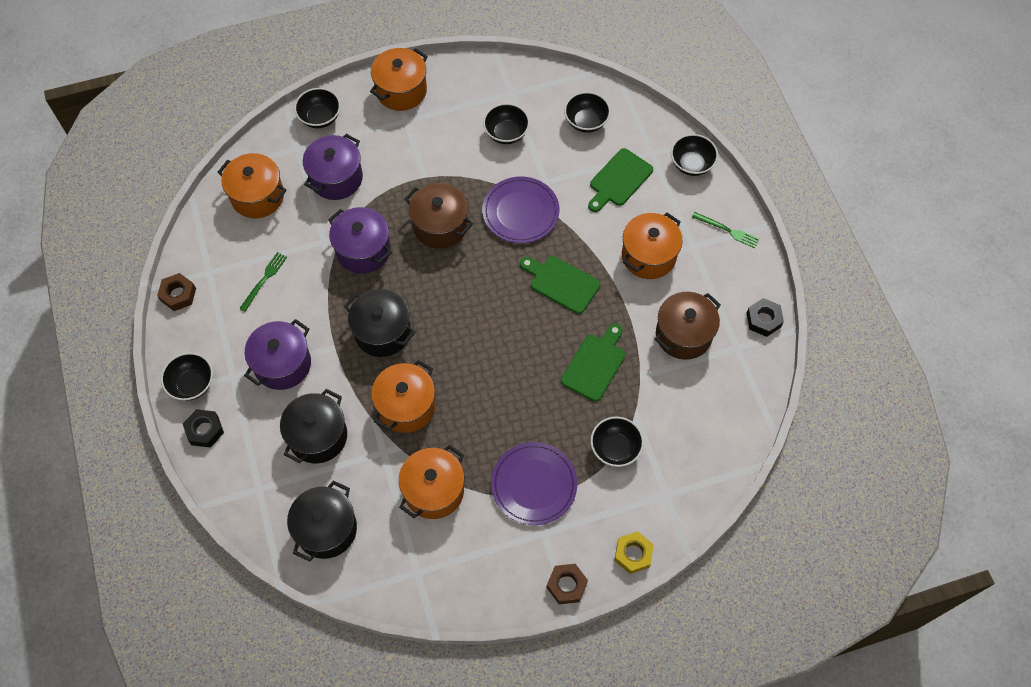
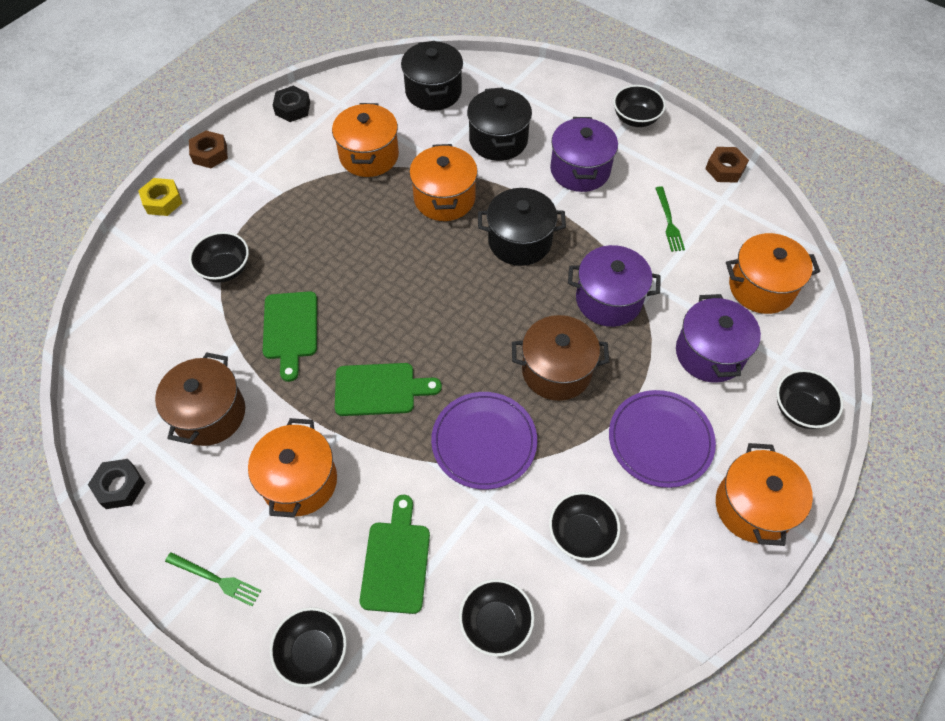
camera: 145 degrees right, 5 degrees down
black nut [183,409,224,448] -> black nut moved to [273,86,310,122]
purple plate [491,442,577,525] -> purple plate moved to [609,390,716,488]
green fork [692,212,759,248] -> green fork turned 150 degrees counterclockwise [165,552,262,607]

